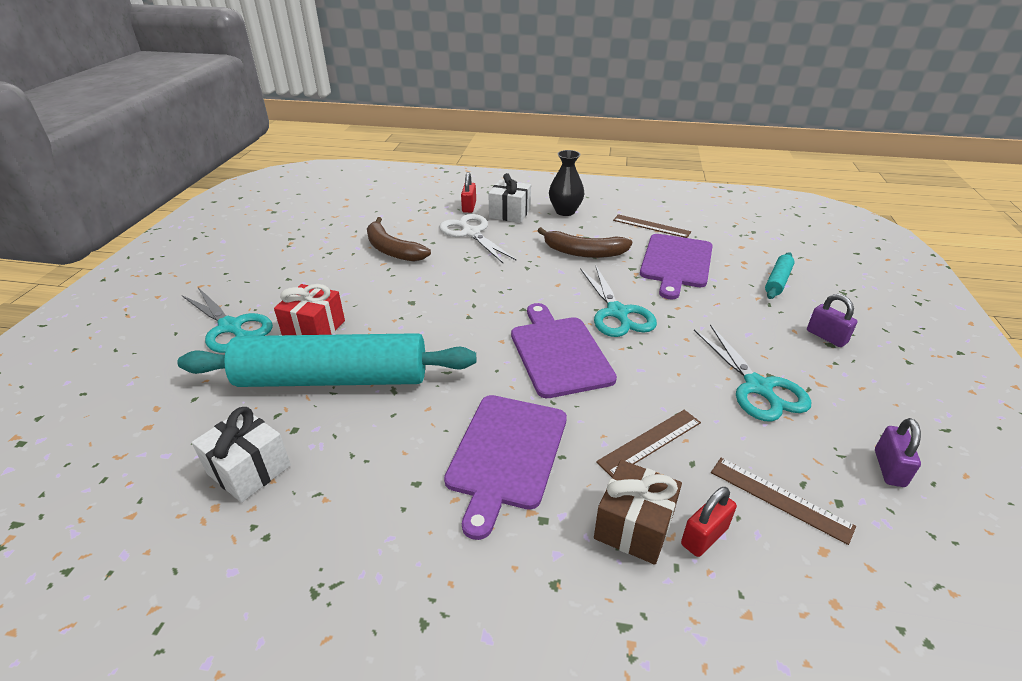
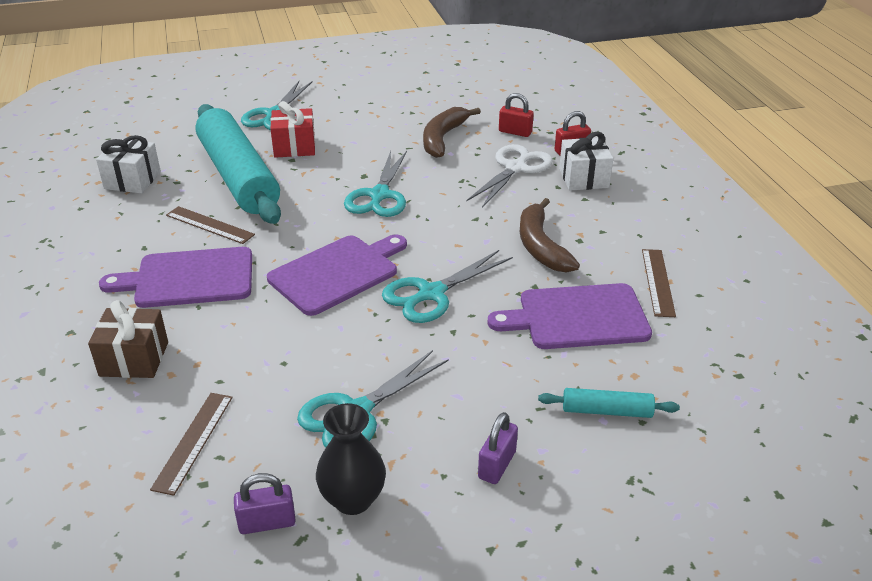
camera: 65 degrees right, 0 degrees up
black vase [549,150,584,216] -> black vase moved to [316,403,386,515]
brown ruler [596,410,701,477] -> brown ruler moved to [166,206,255,244]
red padlock [681,487,737,557] -> red padlock moved to [499,93,534,137]
none -> turquoise scissors [344,151,407,217]

